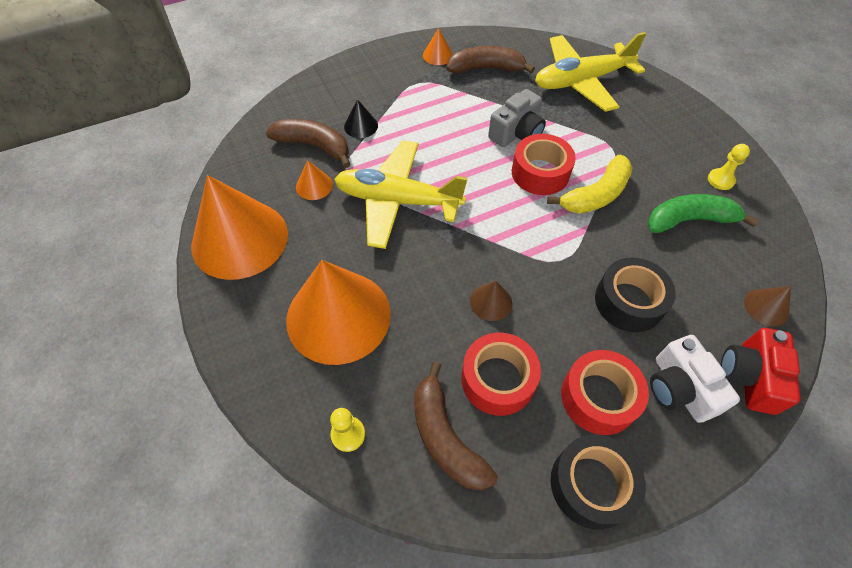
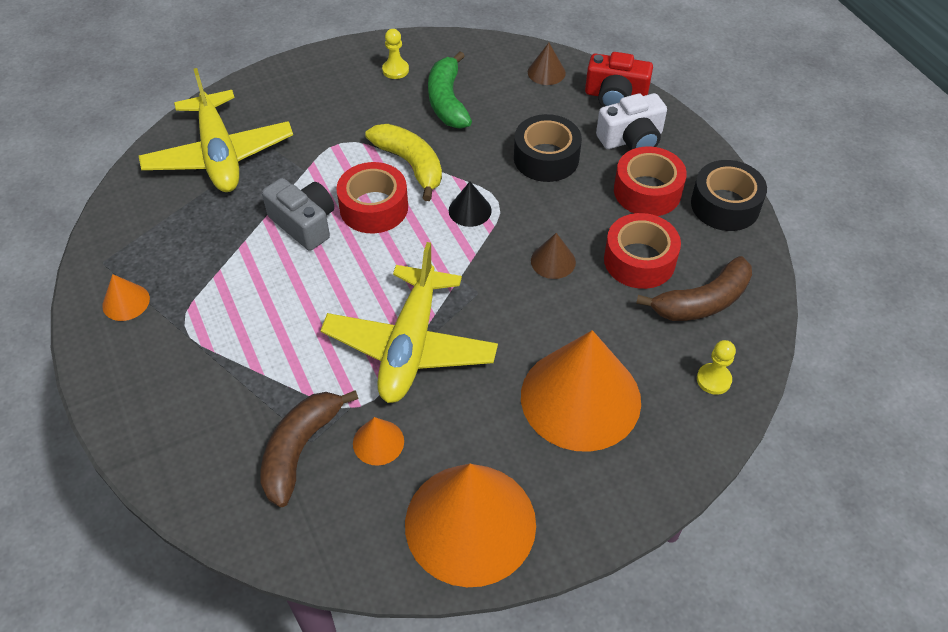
camera: 90 degrees left, 5 degrees down
black cone [344,99,378,138] -> black cone moved to [449,182,492,227]
brown banana [446,46,535,74] -> none

